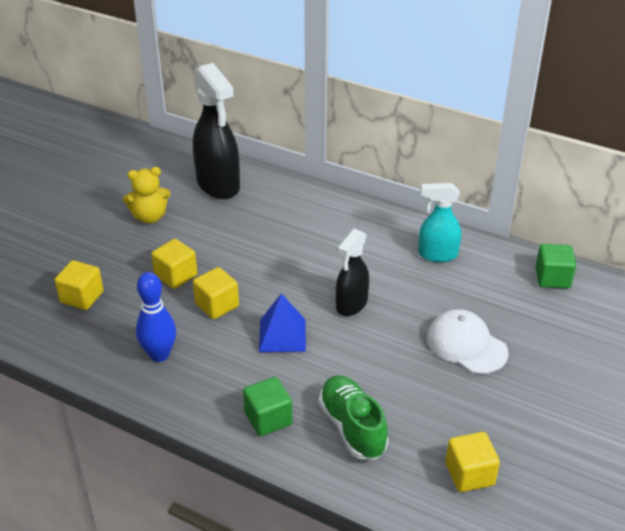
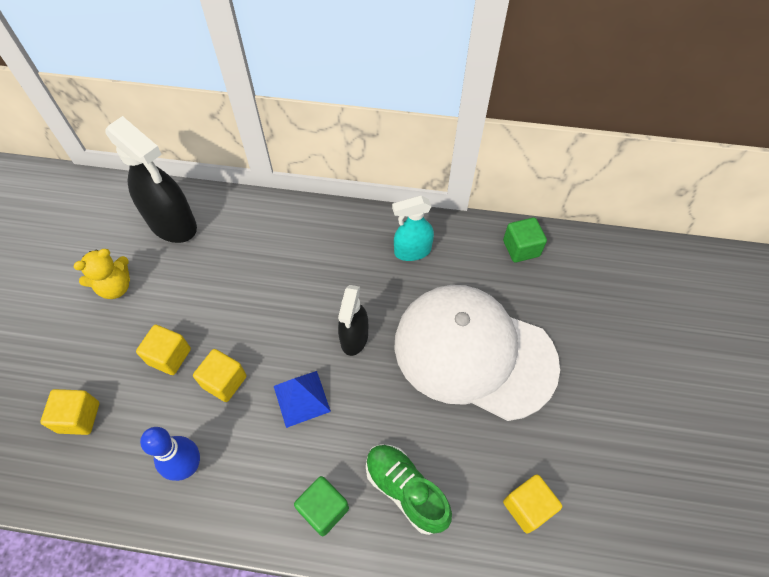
camera: 20 degrees left, 20 degrees up
white cap [427,309,509,374] -> white cap [394,285,560,421], size x2.04

